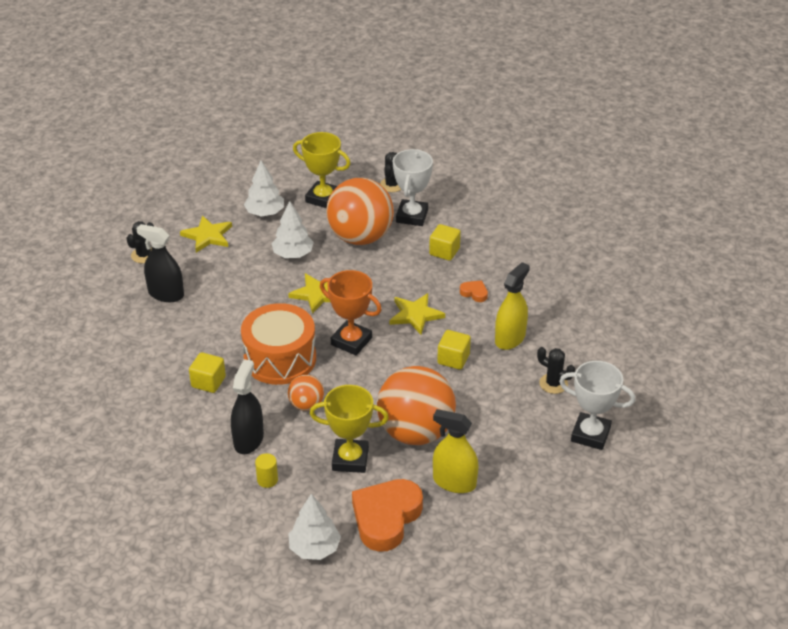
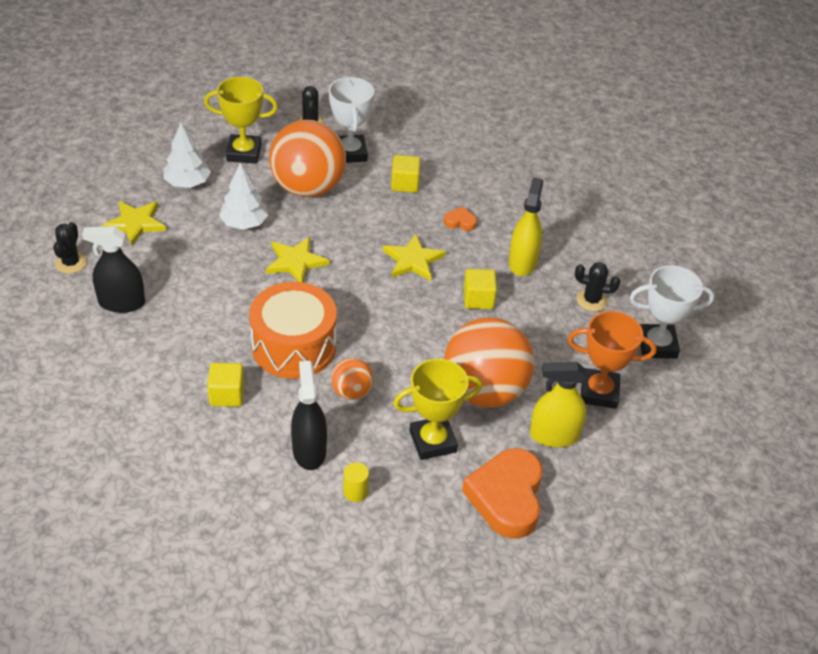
camera: 25 degrees left, 5 degrees up
white tree [289,494,341,560] -> none
orange trophy [320,270,382,355] -> orange trophy moved to [568,311,656,409]

